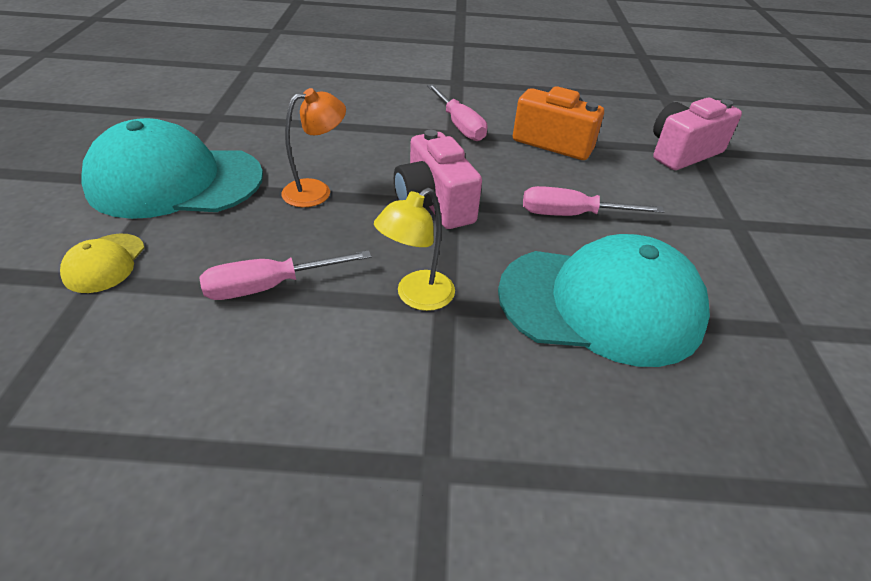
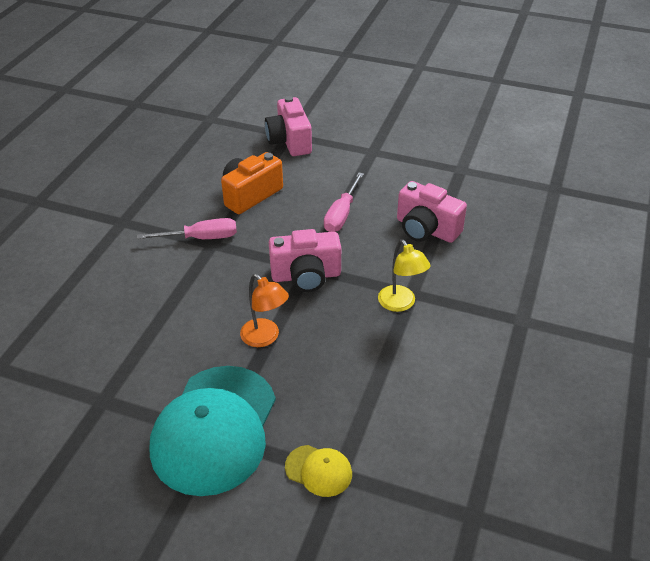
camera: 70 degrees left, 0 degrees up
pink screwdriver [199,250,372,300] -> none
orange lamp [281,88,346,207] -> orange lamp turned 150 degrees clockwise [240,274,289,347]
turquoise cap [498,234,710,367] -> pink camera [397,181,467,243]

